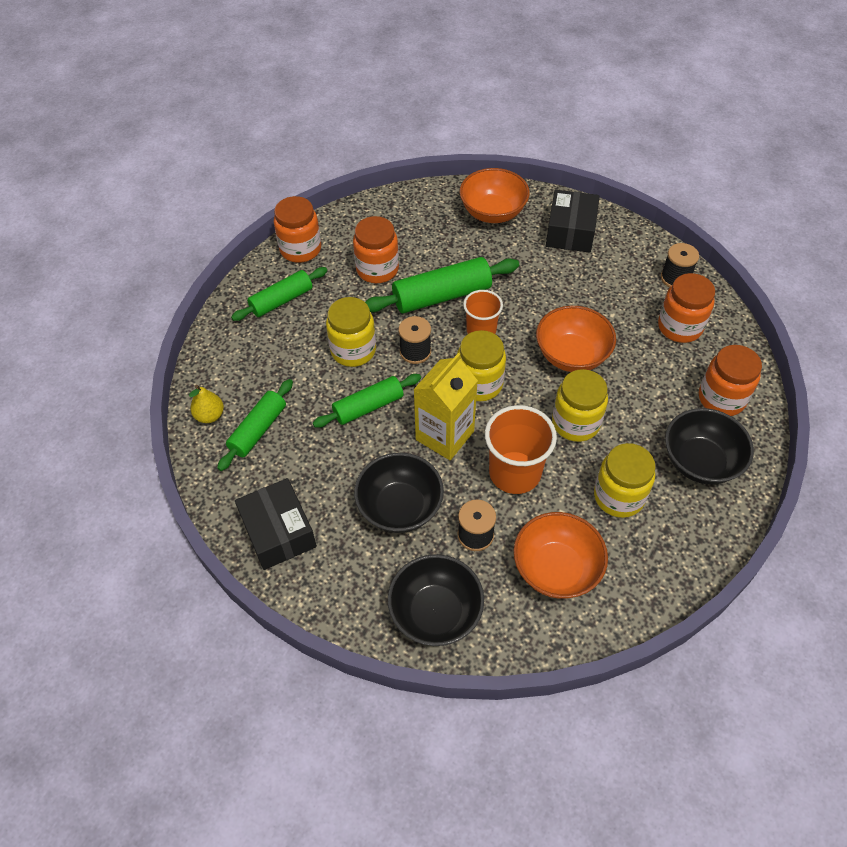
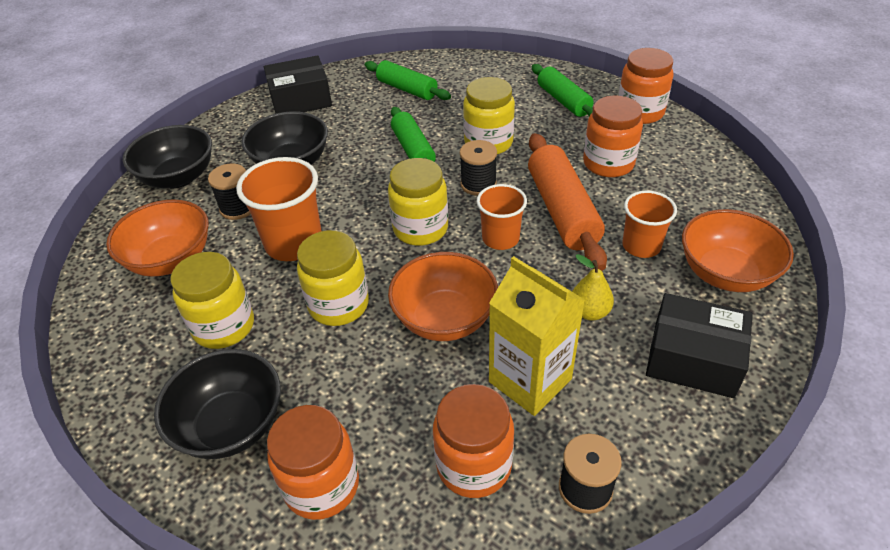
camera: 100 degrees right, 10 degrees down
yellow pear [189,385,224,423] -> yellow pear moved to [572,254,614,320]
green rolling pin [365,257,519,313] -> orange rolling pin [528,133,607,271]
yellow carton [413,353,478,460] -> yellow carton moved to [489,256,585,416]
none -> orange cup [622,191,677,258]

